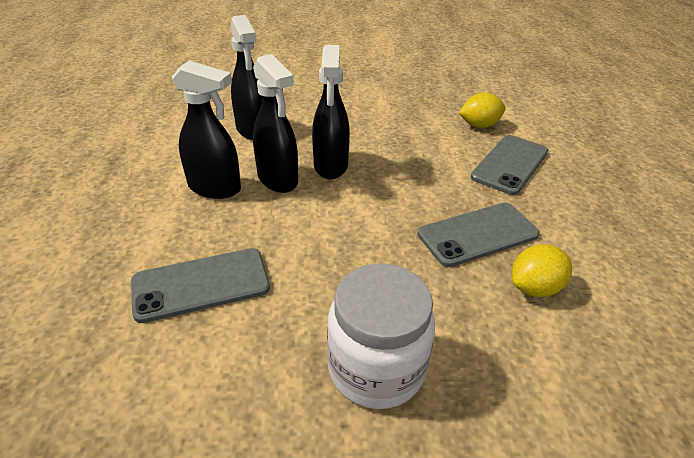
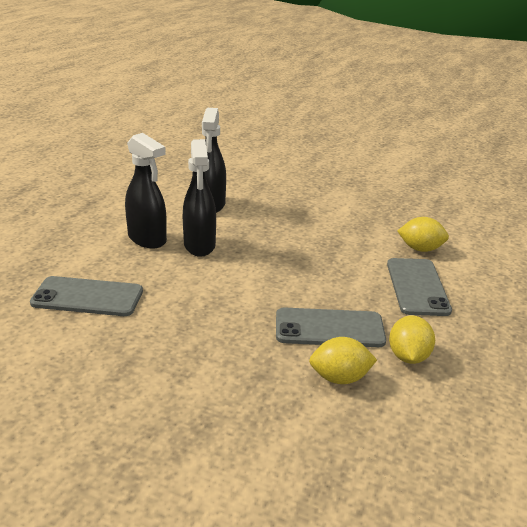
camera: 25 degrees right, 10 degrees down
black spray bottle [312,45,350,179] -> none
white jar [327,264,435,409] -> none
grey phone [471,135,548,195] -> grey phone turned 60 degrees counterclockwise [387,258,452,316]
none -> yellow lemon [389,316,435,364]

